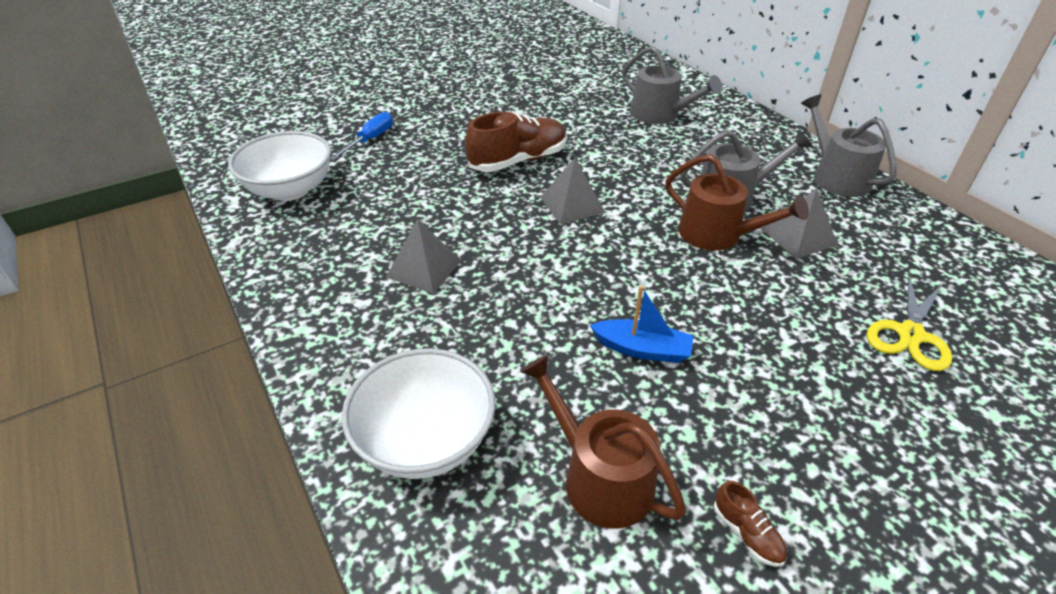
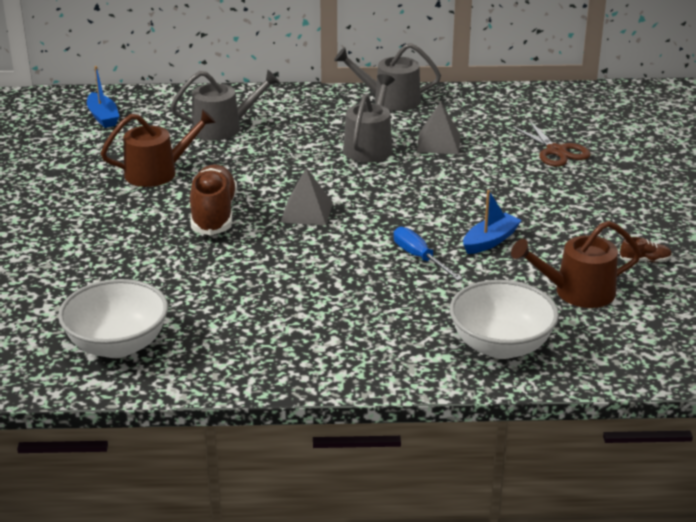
camera: 60 degrees left, 10 degrees down
blue screwdriver [330,112,393,160] -> blue screwdriver moved to [394,227,462,281]
grey pyramid [386,219,462,294] -> none
brown watering can [665,154,809,251] -> brown watering can moved to [101,109,216,187]
yellow scissors [867,274,952,371] -> brown scissors [510,119,591,167]
none -> blue boat [87,66,120,128]

